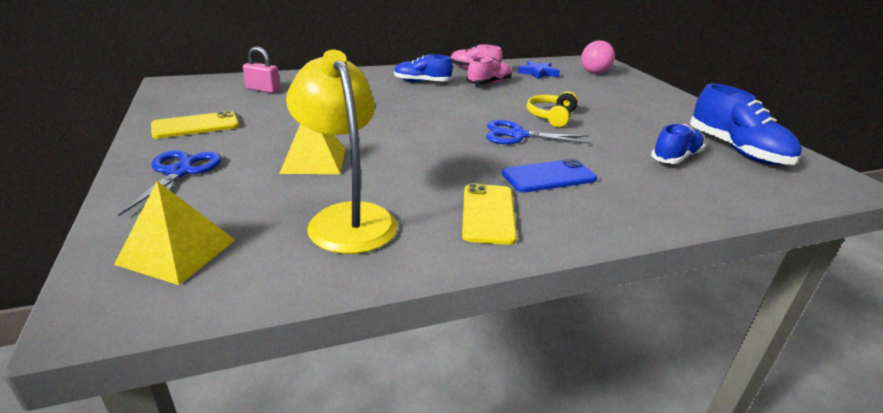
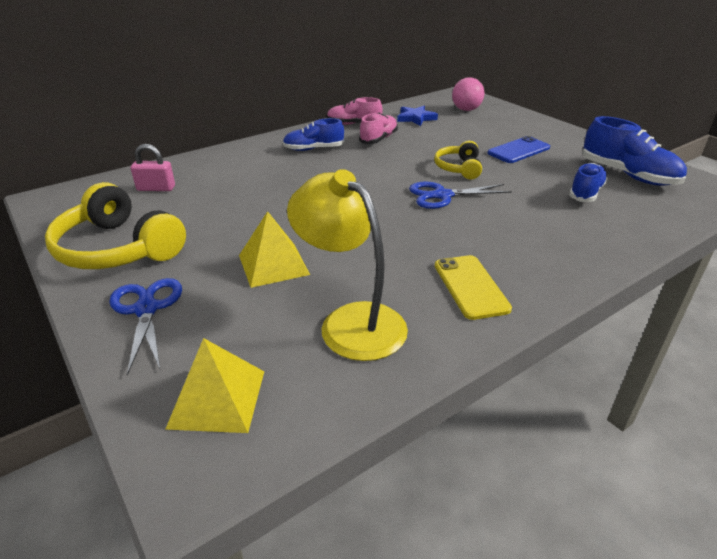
camera: 15 degrees left, 5 degrees up
yellow phone [151,111,239,138] -> yellow headphones [45,182,186,269]
blue phone [502,158,597,192] -> blue phone moved to [487,136,550,163]

